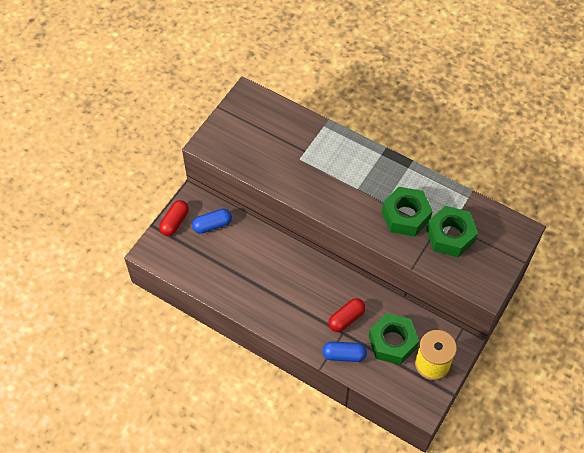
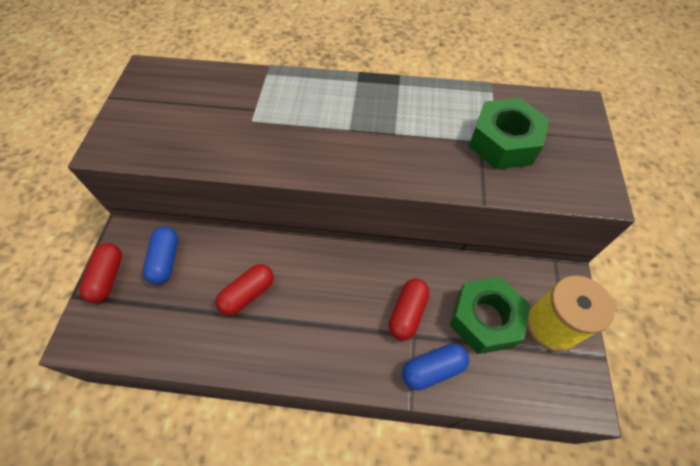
camera: 25 degrees left, 0 degrees up
blue capsule [192,209,232,234] -> blue capsule turned 45 degrees counterclockwise [143,226,178,284]
green nut [382,187,433,237] -> none
none -> red capsule [215,264,274,316]

